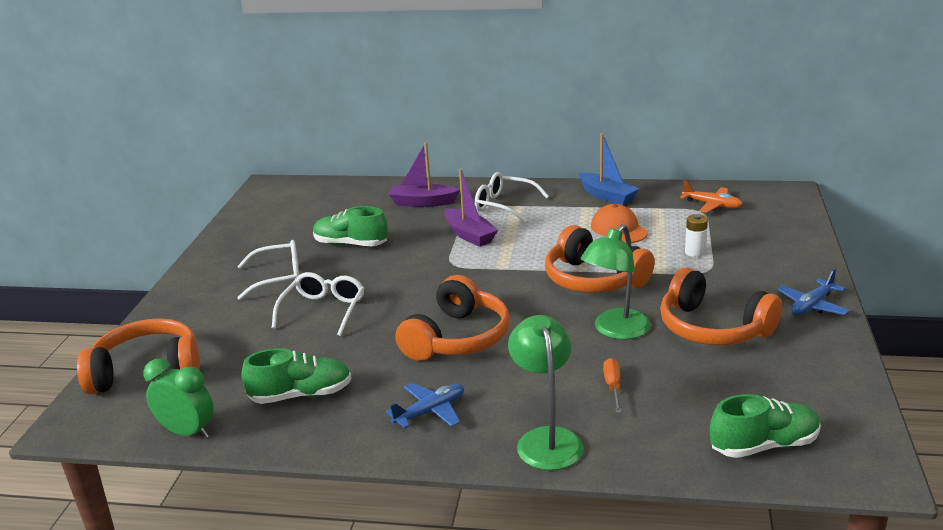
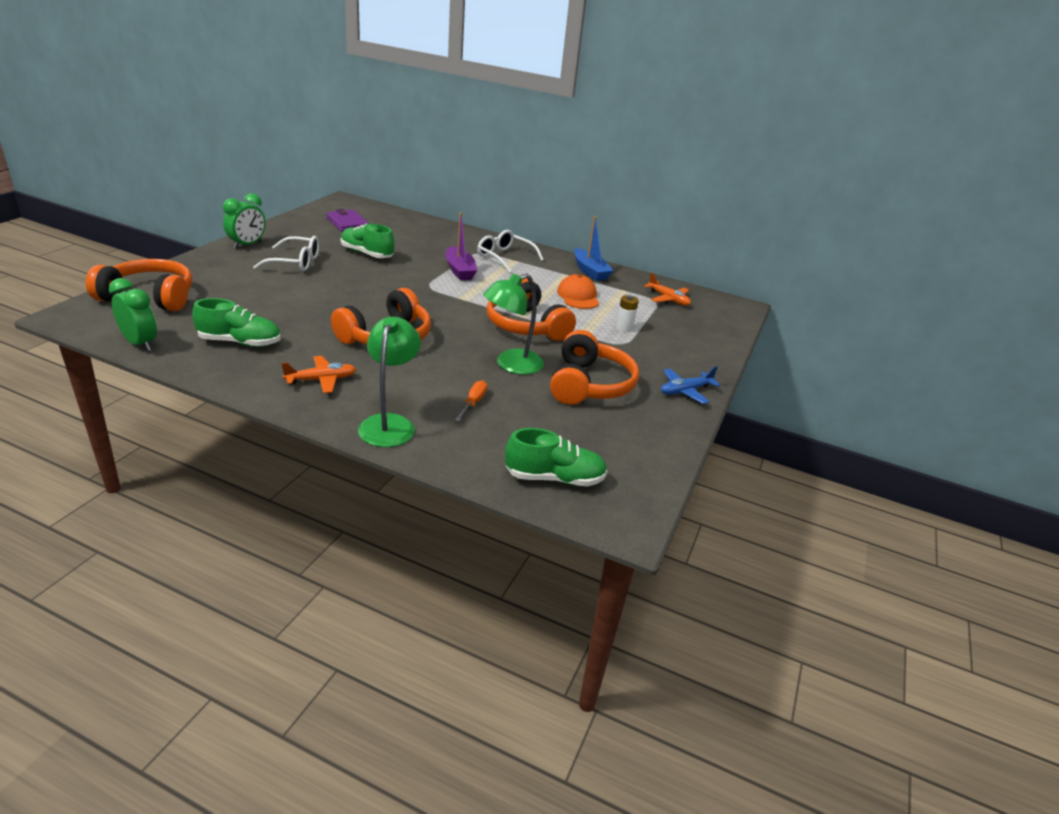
camera: 10 degrees right, 5 degrees up
white glasses [272,272,364,336] -> none
blue plane [386,383,464,428] -> orange plane [281,356,356,393]
purple boat [388,142,460,207] -> none
orange headphones [660,268,782,345] -> orange headphones turned 135 degrees counterclockwise [550,330,639,405]
none -> green clock [223,193,265,249]
none -> purple wallet [326,209,369,232]

